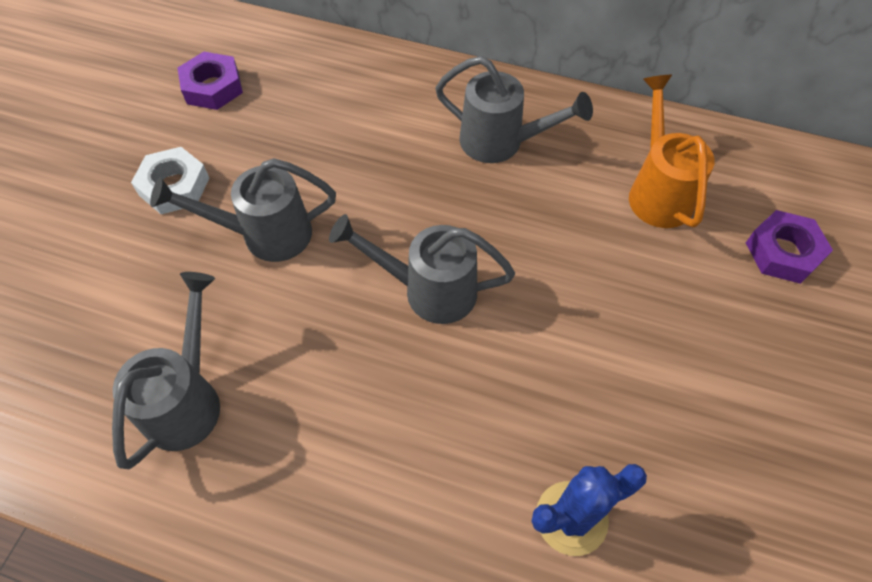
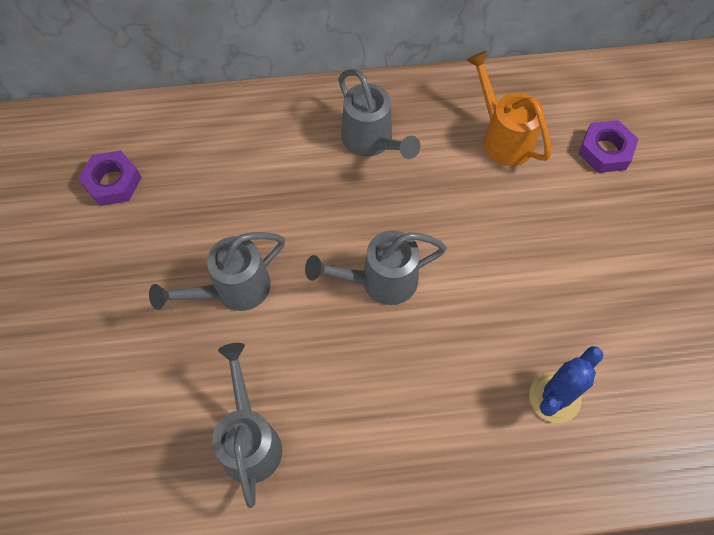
camera: 25 degrees left, 5 degrees up
white nut [131,147,209,214] -> none
grey watering can [435,56,593,163] -> grey watering can turned 60 degrees clockwise [338,69,420,159]

